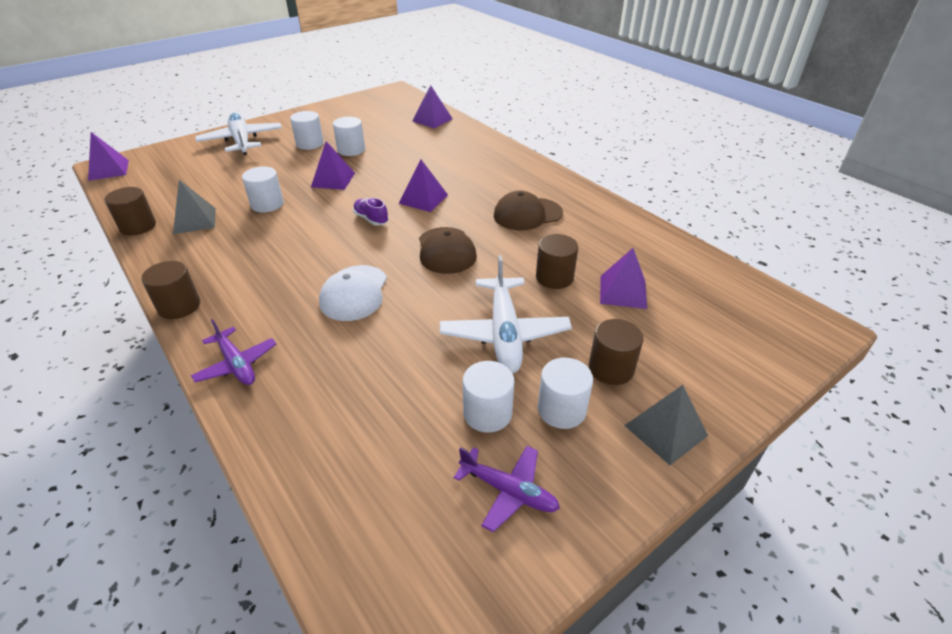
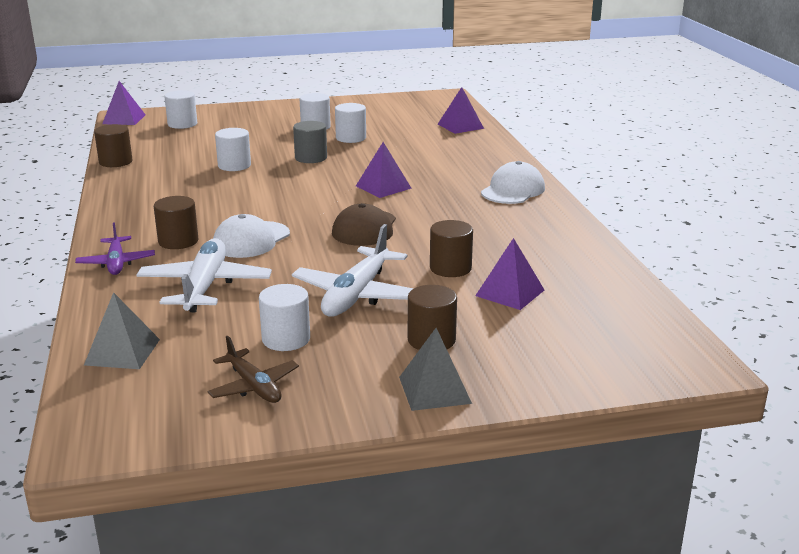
camera: 25 degrees right, 15 degrees down
brown cylinder [142,261,200,319] -> brown cylinder moved to [154,196,198,249]
grey pyramid [173,180,216,234] -> grey pyramid moved to [84,292,160,369]
white plane [195,112,282,155] -> white plane moved to [136,238,272,312]
purple pyramid [311,141,355,190] -> grey cylinder [293,121,327,163]
purple shoe [353,198,388,226] -> none
purple plane [453,446,560,532] -> brown plane [207,336,299,403]
brown cap [494,191,563,231] -> none
white cylinder [538,358,593,429] -> white cylinder moved to [164,90,197,129]
none -> white cap [481,161,545,204]

